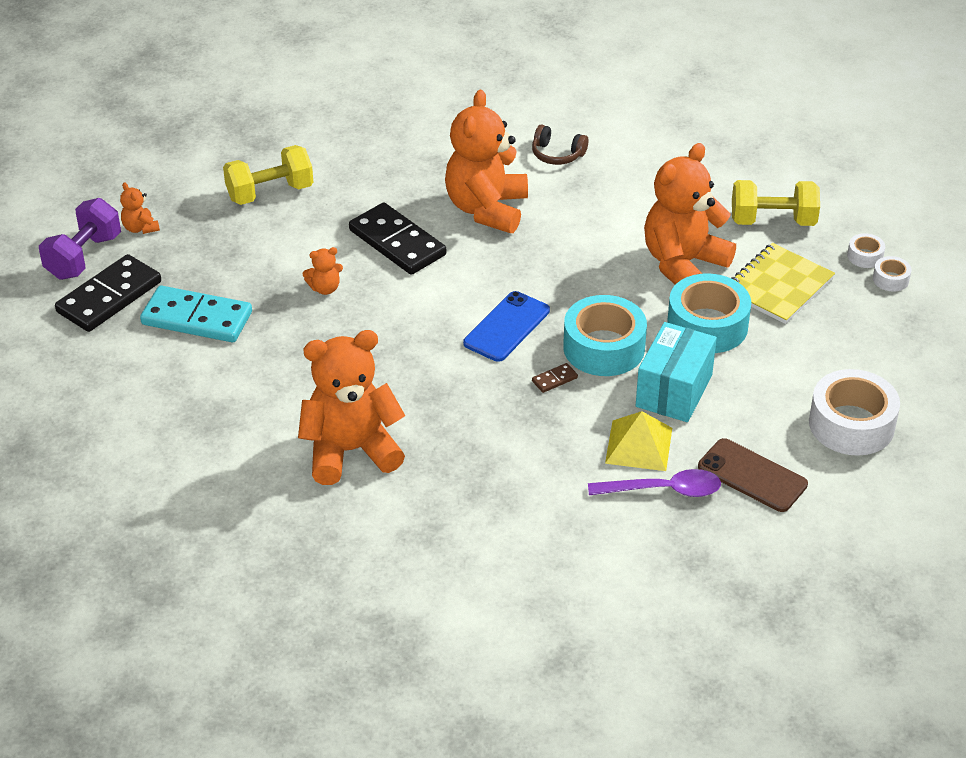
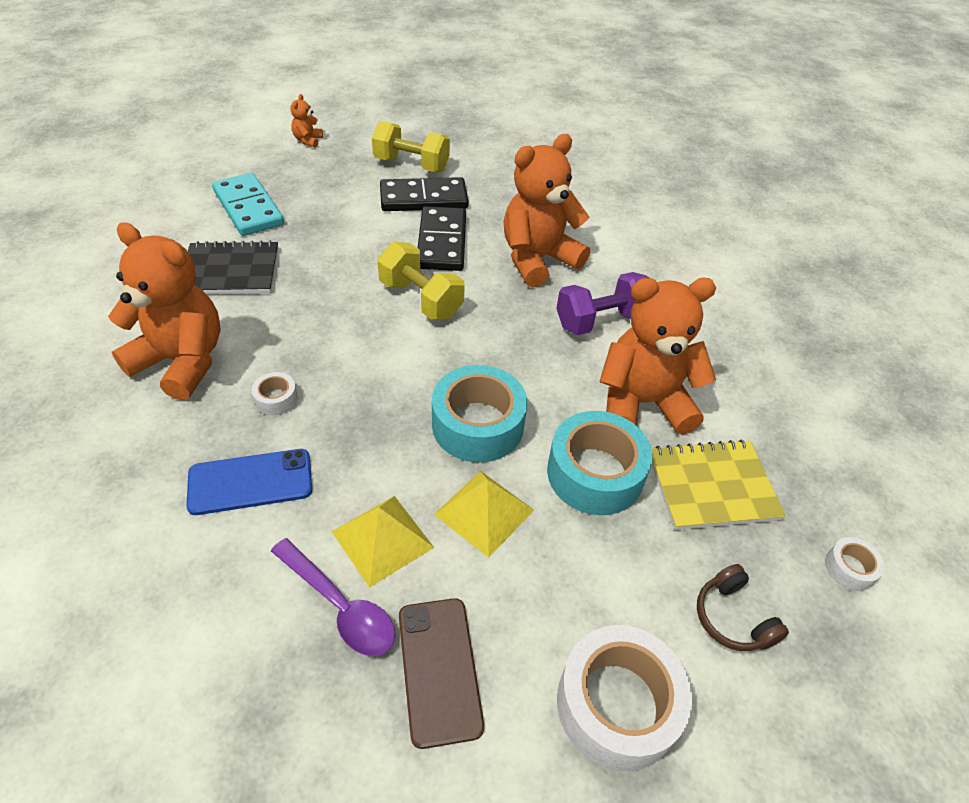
camera: 40 degrees right, 5 degrees up
purple dumbbell [39,198,121,280] -> purple dumbbell moved to [556,272,649,335]
black domino [55,254,161,332] -> black domino moved to [380,177,469,211]
orange teddy bear [302,247,343,295] -> none
blue phone [463,291,550,362] -> blue phone moved to [186,449,312,515]
brown headphones [532,124,588,165] -> brown headphones moved to [697,564,789,651]
brown domino [532,363,578,393] -> none
turquoise box [636,322,717,422] -> yellow pyramid [434,471,534,558]
yellow dumbbell [732,180,820,226] -> yellow dumbbell moved to [377,242,465,320]
white tape [847,233,885,268] -> white tape moved to [251,372,298,415]
none -> black notebook [187,241,278,294]

